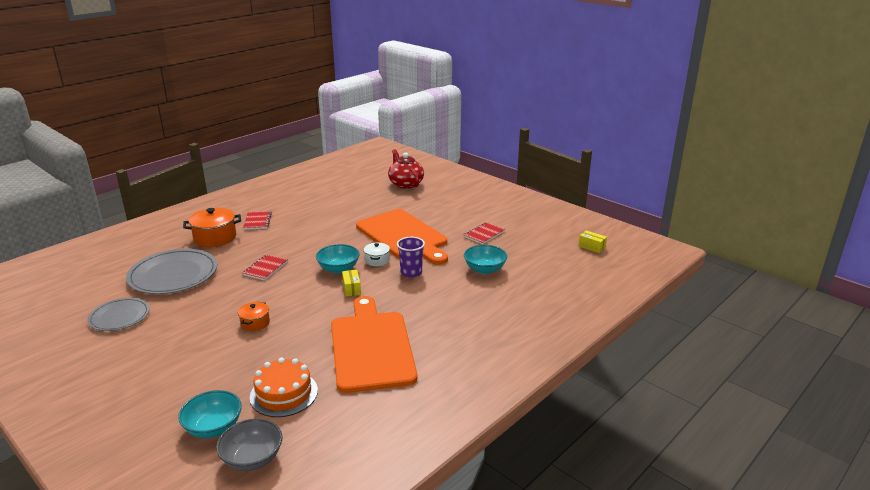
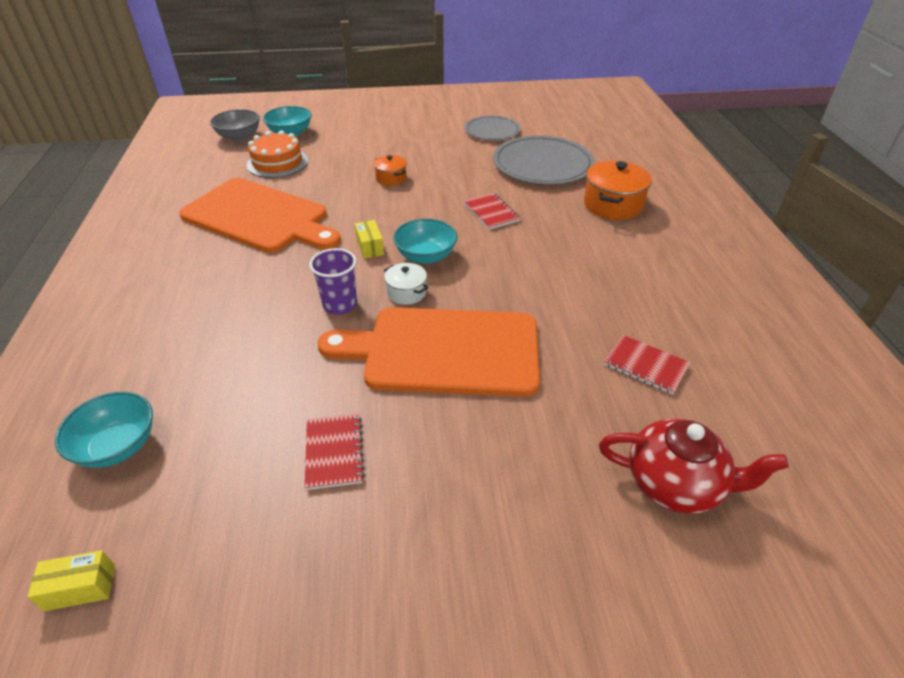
camera: 130 degrees right, 15 degrees up
red notebook [243,211,272,230] -> red notebook moved to [604,335,690,395]
yellow box [342,270,361,297] -> yellow box turned 45 degrees clockwise [355,220,384,259]
turquoise bowl [464,245,507,274] -> turquoise bowl moved to [55,392,153,468]

